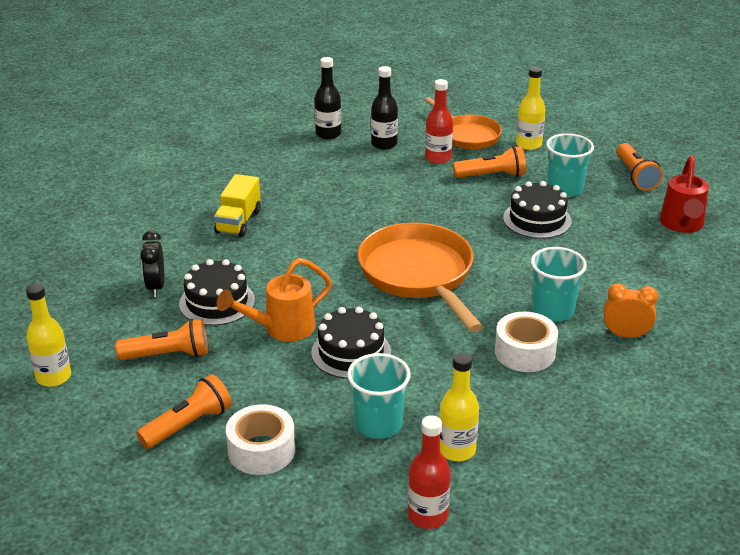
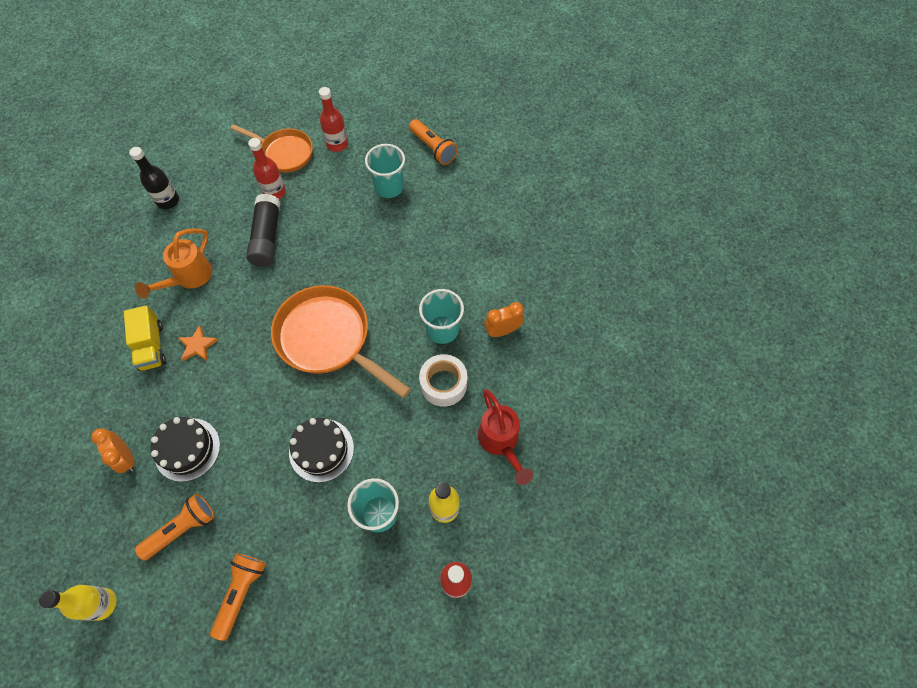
camera: 30 degrees left, 30 degrees up
black clock [140,230,164,297] -> orange clock [91,428,135,473]
orange watering can [217,258,332,341] -> orange watering can moved to [135,229,212,299]
white tape [226,404,295,475] -> none
black bottle [371,66,398,150] -> none
orange flashlight [453,146,526,178] -> none
black cake [503,181,572,239] -> none
yellow bottle [516,67,546,150] -> red bottle [319,87,348,152]
red watering can [660,156,709,233] -> red watering can moved to [478,389,533,485]
none -> orange star [178,325,218,361]
none -> black glue stick [246,193,280,267]

